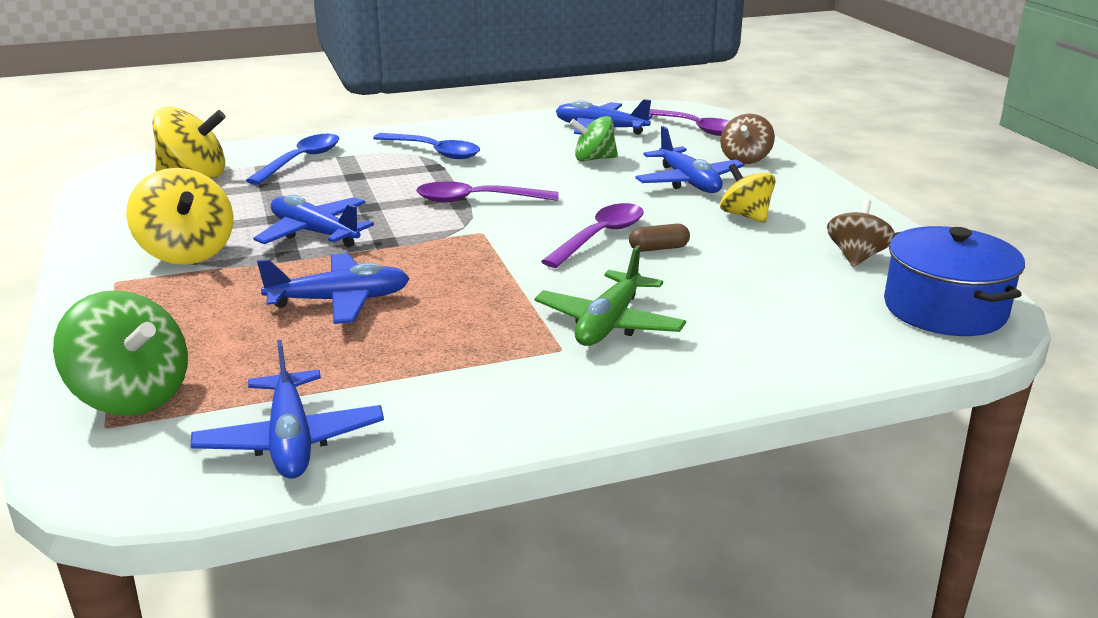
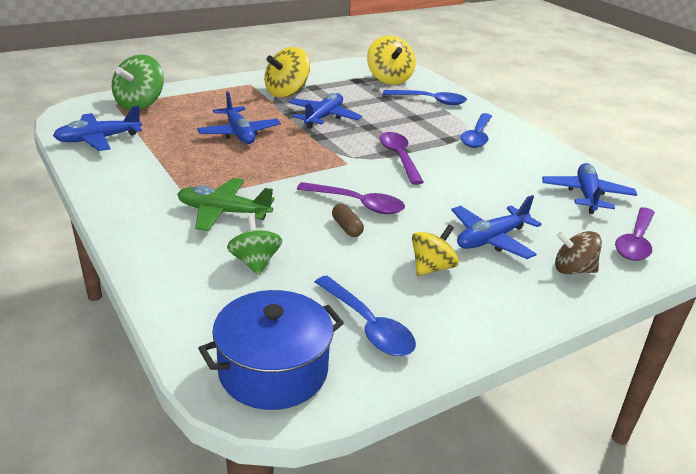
camera: 75 degrees right, 5 degrees up
green spinning top [570,116,618,162] -> green spinning top moved to [227,215,282,275]
brown spinning top [827,199,895,267] -> blue spoon [315,276,416,356]

